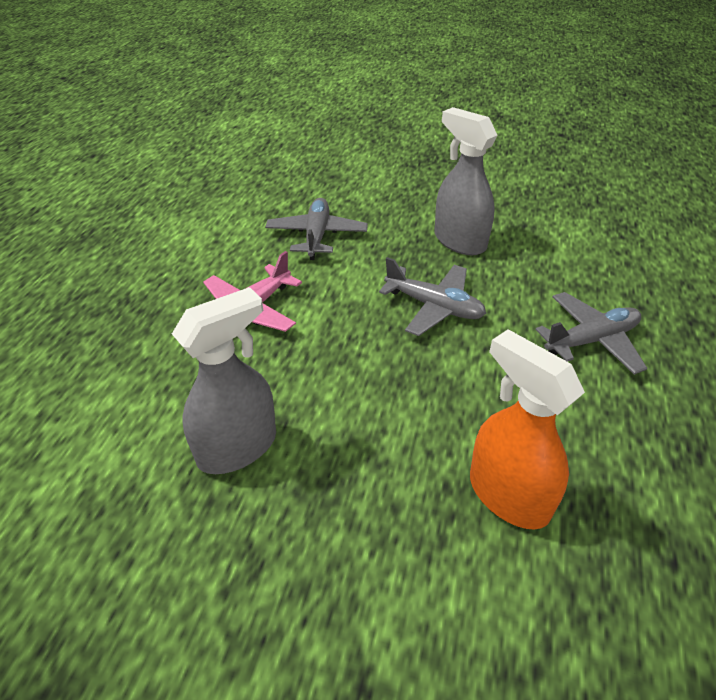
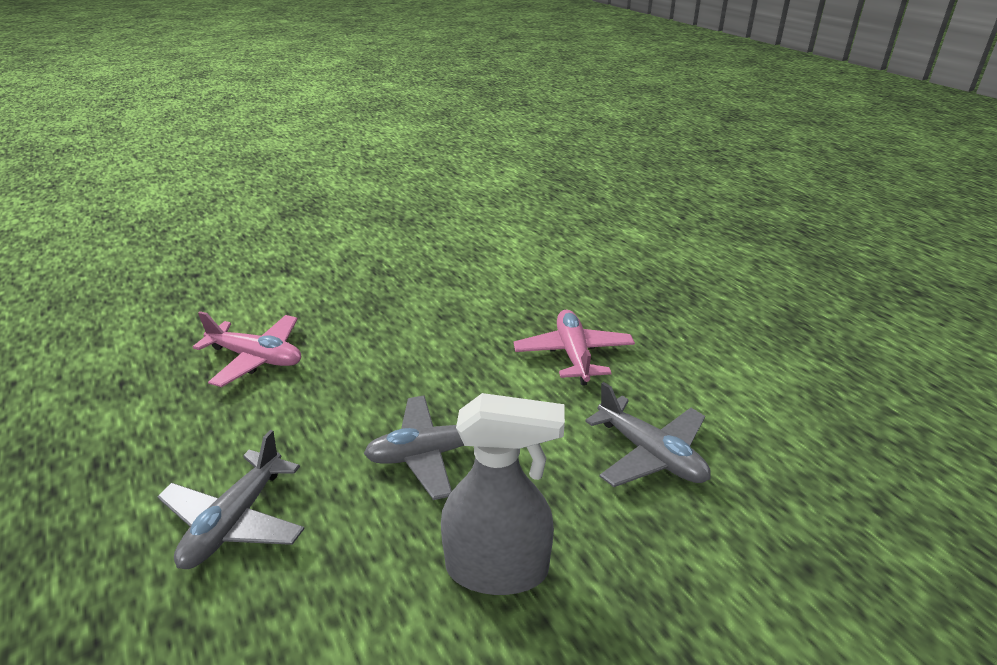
camera: 135 degrees right, 10 degrees down
grey spray bottle [172,287,276,474] -> none
orange spray bottle [470,329,585,529] -> pink plane [193,311,301,387]

